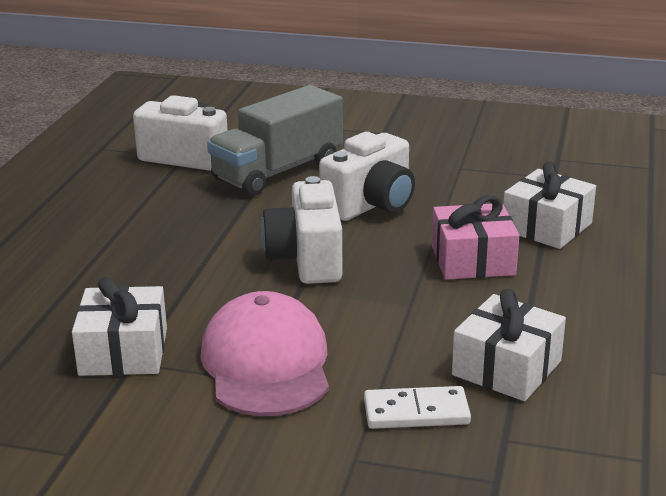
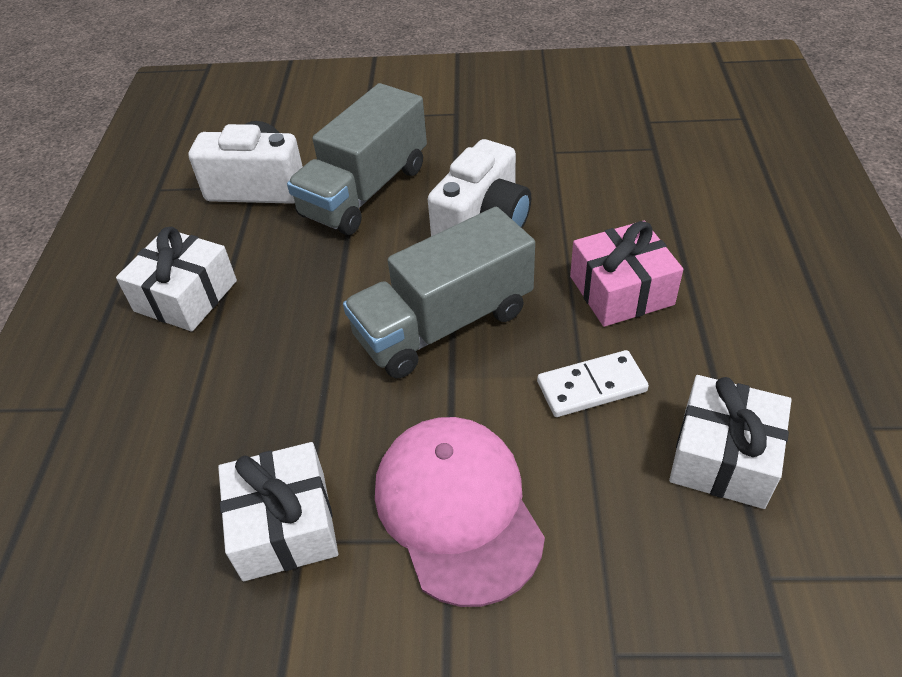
camera: 10 degrees left, 20 degrees up
white camera [261,176,342,284] -> grey truck [343,207,535,379]
white domino [364,386,471,429] -> white domino moved to [537,350,649,417]
white gift [503,162,596,249] -> white gift moved to [116,227,237,332]

